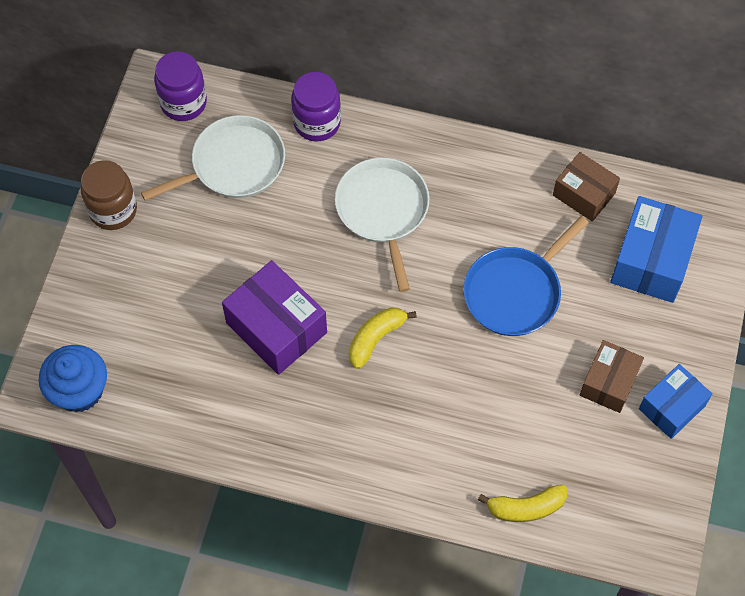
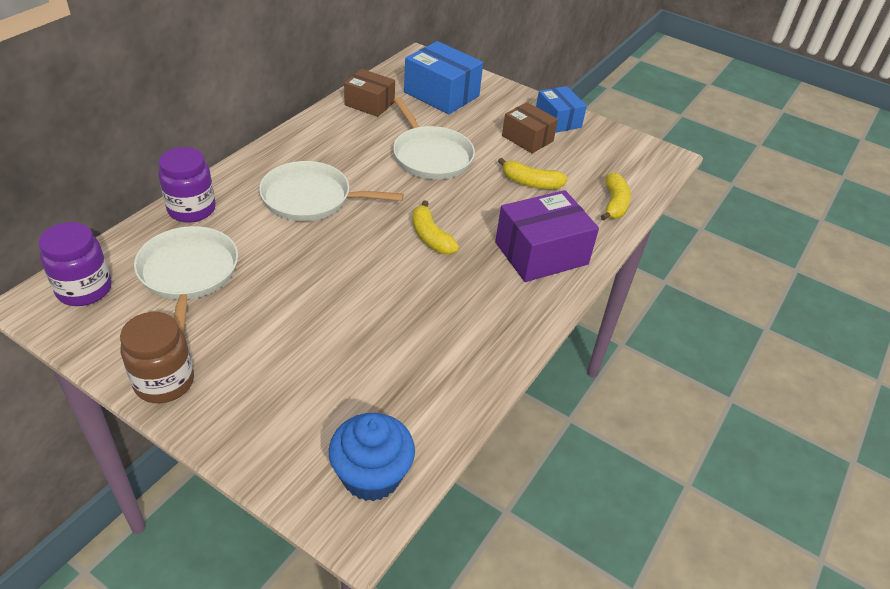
camera: 75 degrees left, 20 degrees down
purple box [222,260,327,375] -> purple box moved to [495,190,599,282]
blue pan [463,216,589,336] -> white pan [393,97,475,180]
brown box [553,152,620,221] -> brown box turned 60 degrees clockwise [344,69,395,117]
none -> yellow banana [498,158,568,189]

